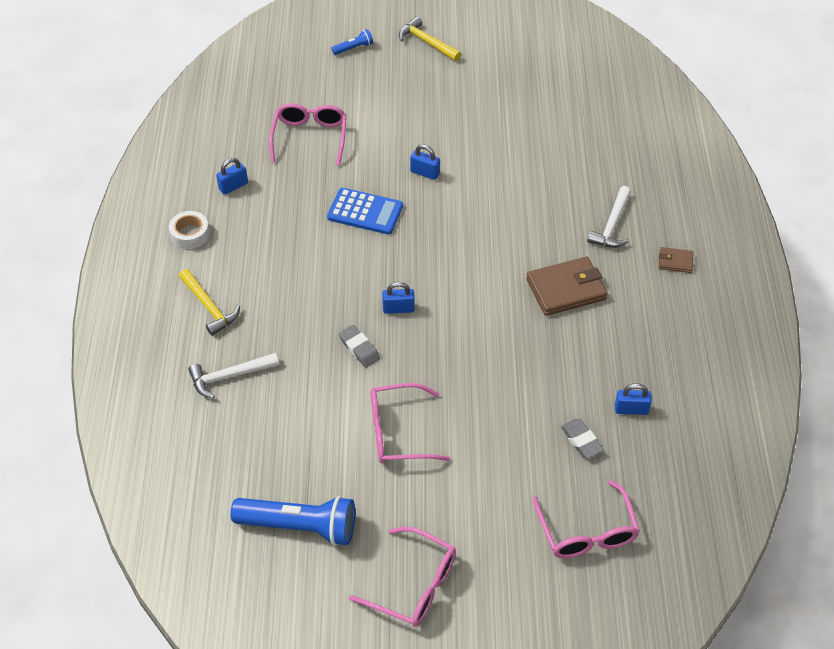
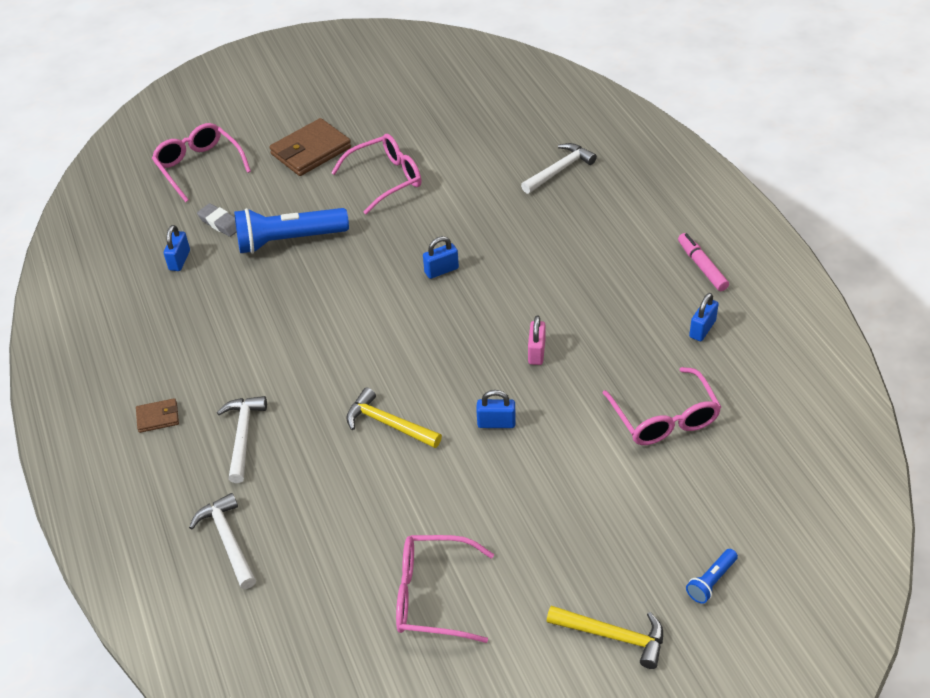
camera: 160 degrees right, 5 degrees down
white tape [169,211,210,249] -> pink marker [678,233,729,291]
yellow hammer [179,269,240,336] -> yellow hammer moved to [346,387,442,448]
blue flashlight [230,496,355,546] -> blue flashlight moved to [234,208,349,254]
blue calculator [327,188,403,234] -> pink padlock [528,316,546,365]
grey eraser [339,325,380,367] -> none
pink glasses [349,526,456,627] -> pink glasses moved to [396,535,494,643]
brown wallet [526,257,608,316] -> brown wallet moved to [269,118,351,176]
blue padlock [615,383,652,415] -> blue padlock turned 60 degrees counterclockwise [164,225,190,271]
none -> white hammer [189,493,256,589]

